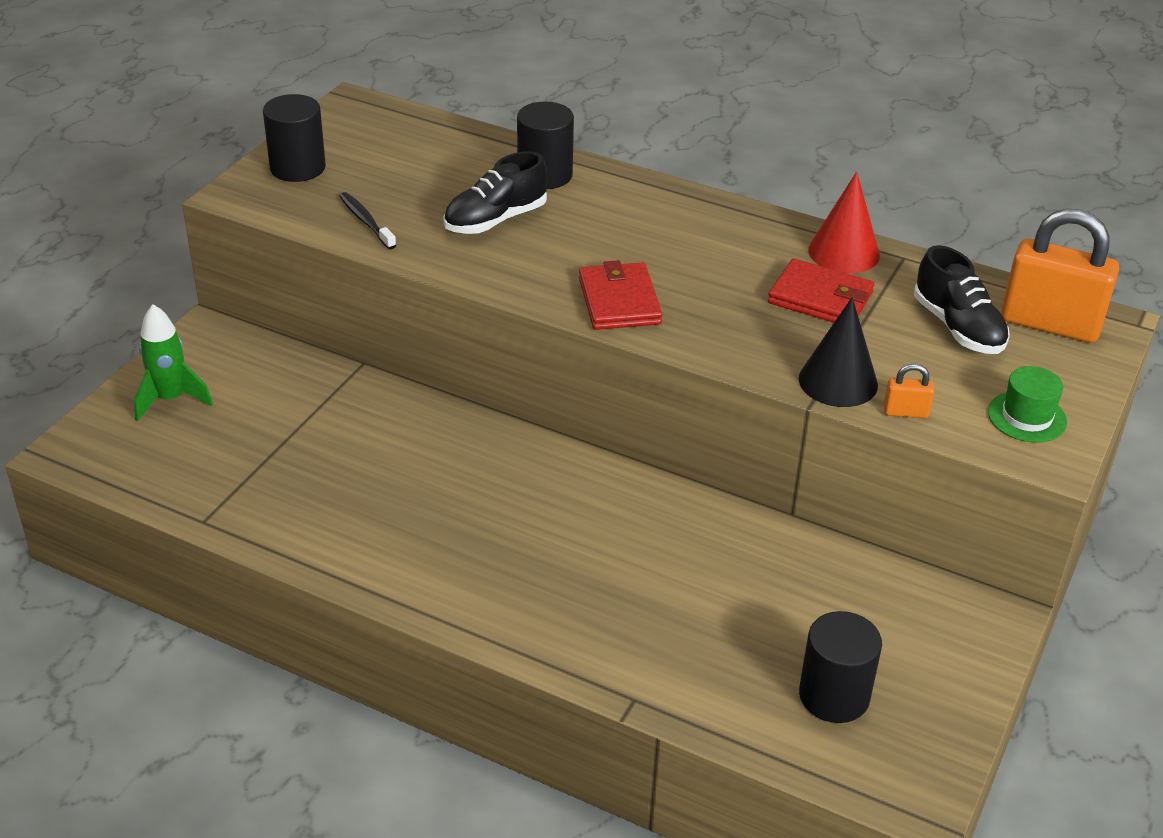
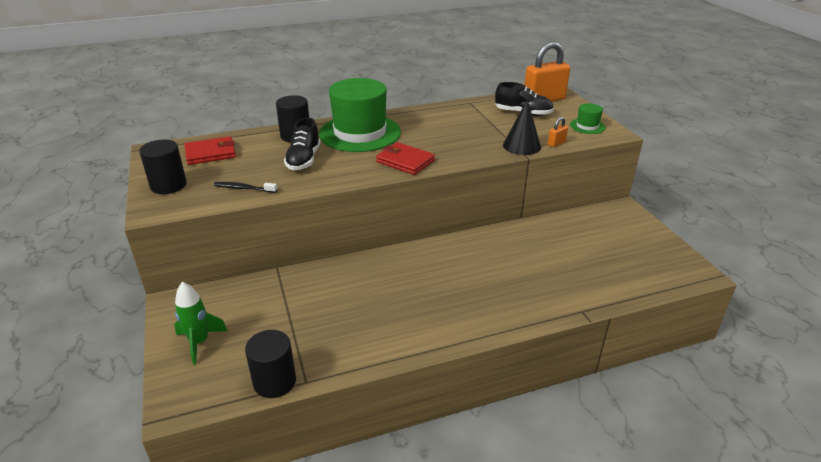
camera: 45 degrees left, 5 degrees down
red wallet [768,258,874,323] -> red wallet moved to [185,136,236,165]
black cylinder [799,611,882,723] -> black cylinder moved to [245,330,296,398]
red cone [808,172,880,273] -> none
none -> green hat [319,78,401,152]

